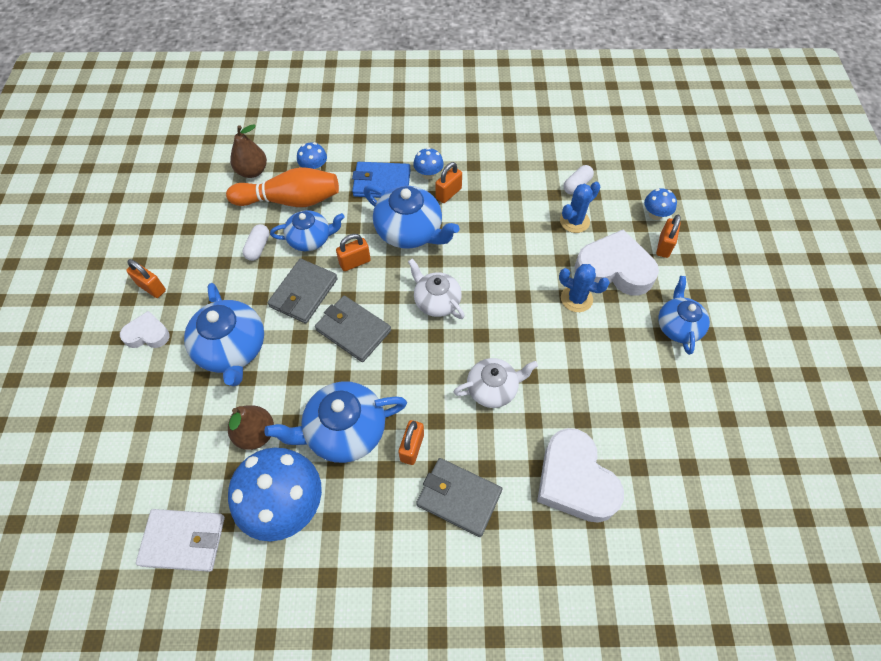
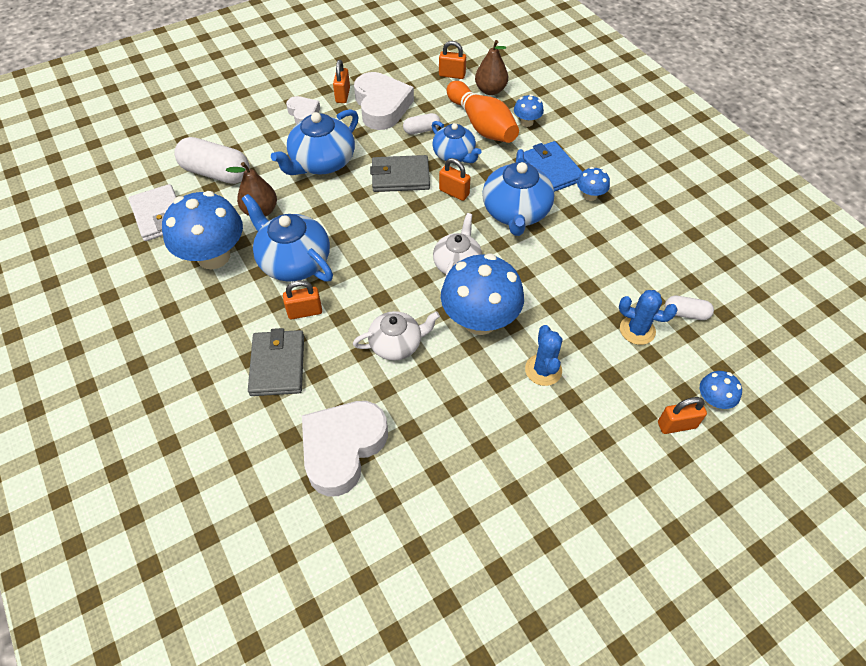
camera: 60 degrees right, 5 degrees down
grey wallet [315,296,391,362] -> none
orange padlock [435,162,462,203] -> orange padlock moved to [439,41,466,79]
white teapot [454,358,538,408] -> white teapot turned 60 degrees counterclockwise [353,311,440,360]
white heart [575,229,659,296] -> white heart moved to [354,72,414,130]
blue teapot [658,276,710,355] -> none
none -> white capsule [174,137,250,184]
none -> blue mushroom [441,253,524,335]

